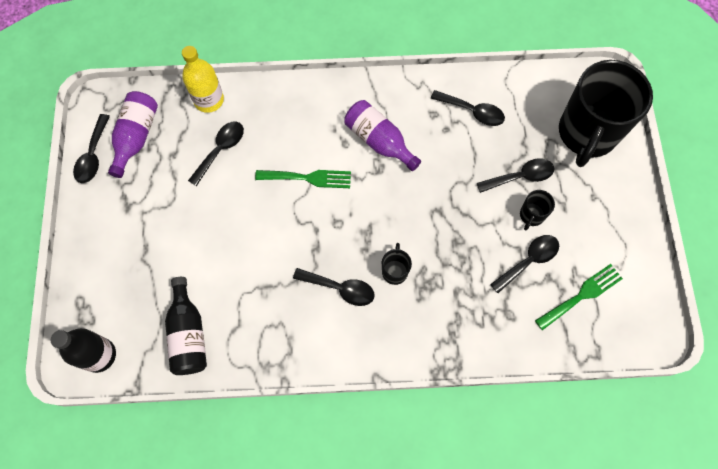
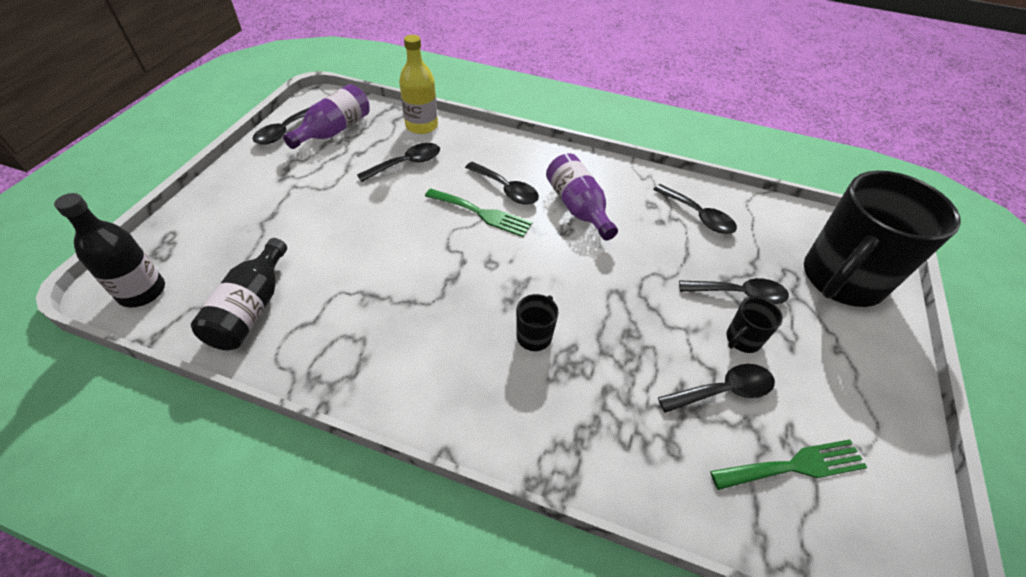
camera: 20 degrees right, 20 degrees down
black spoon [293,268,375,306] -> black spoon moved to [465,162,539,205]

